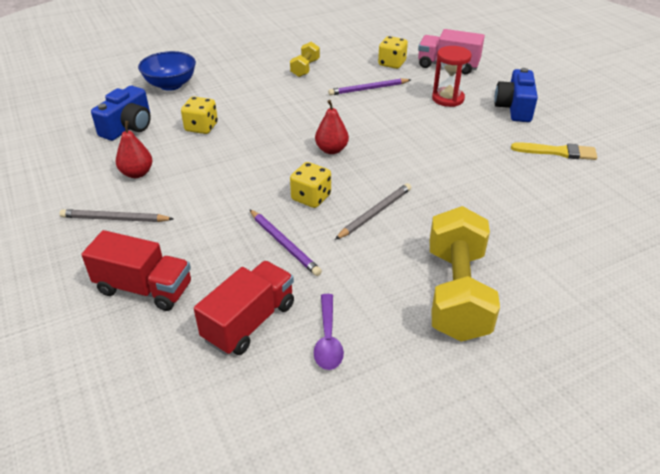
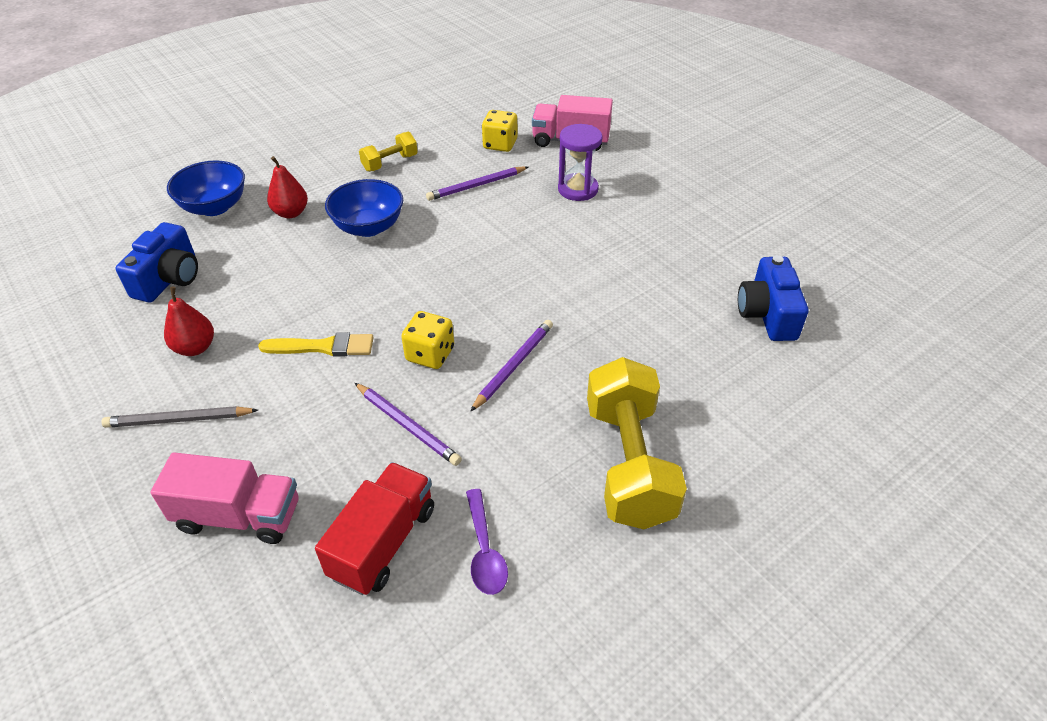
camera: 10 degrees left, 5 degrees up
red truck [81,230,191,311] -> pink truck [150,452,299,544]
yellow dice [181,96,218,134] -> none
yellow dumbbell [290,42,320,77] -> yellow dumbbell turned 45 degrees clockwise [359,132,418,172]
red pear [315,100,349,154] -> red pear moved to [267,156,308,218]
grey pencil [335,183,411,240] -> purple pencil [470,320,553,412]
red hourglass [432,46,472,107] -> purple hourglass [558,124,603,201]
blue camera [494,68,538,122] -> blue camera moved to [738,255,808,341]
yellow brush [511,142,597,160] -> yellow brush moved to [258,333,374,357]
none -> blue bowl [325,179,403,237]

